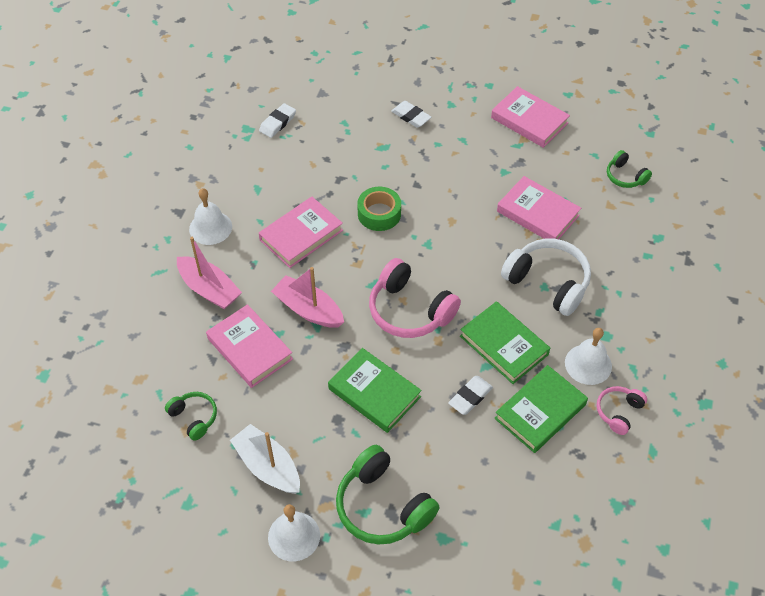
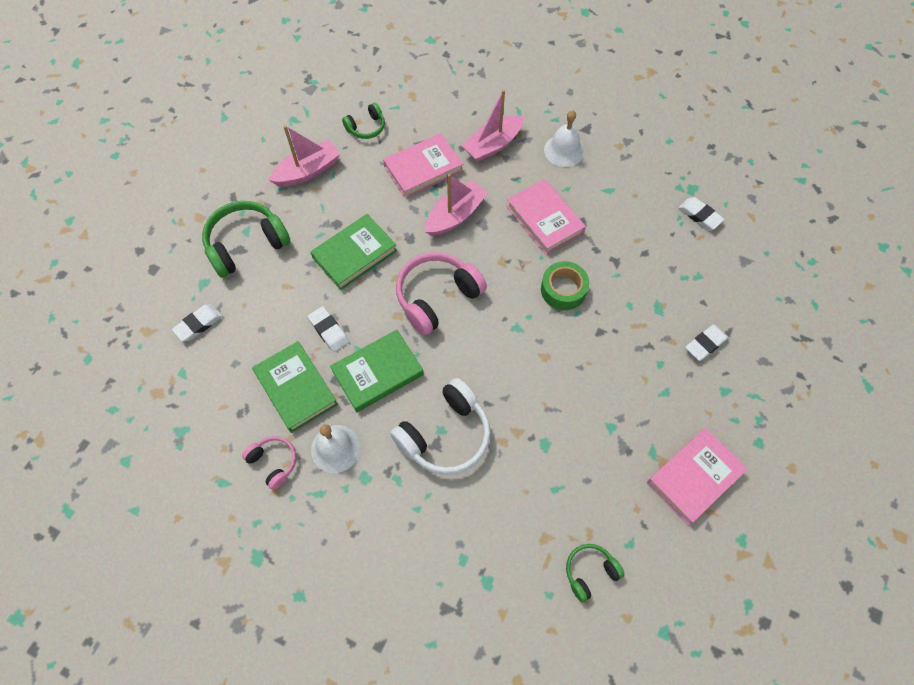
camera: 100 degrees right, 10 degrees up
white boat [230,424,300,494] -> pink boat [269,125,340,187]
white bell [268,504,320,561] -> none
pink book [497,176,581,239] -> none
none -> white eraser [172,304,223,342]

